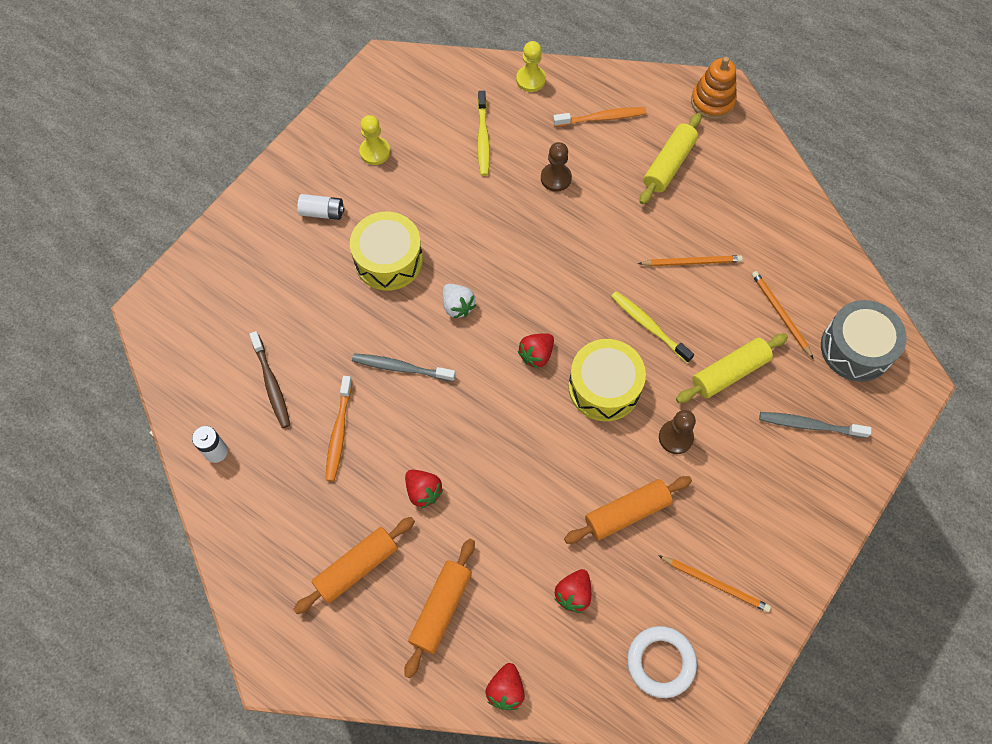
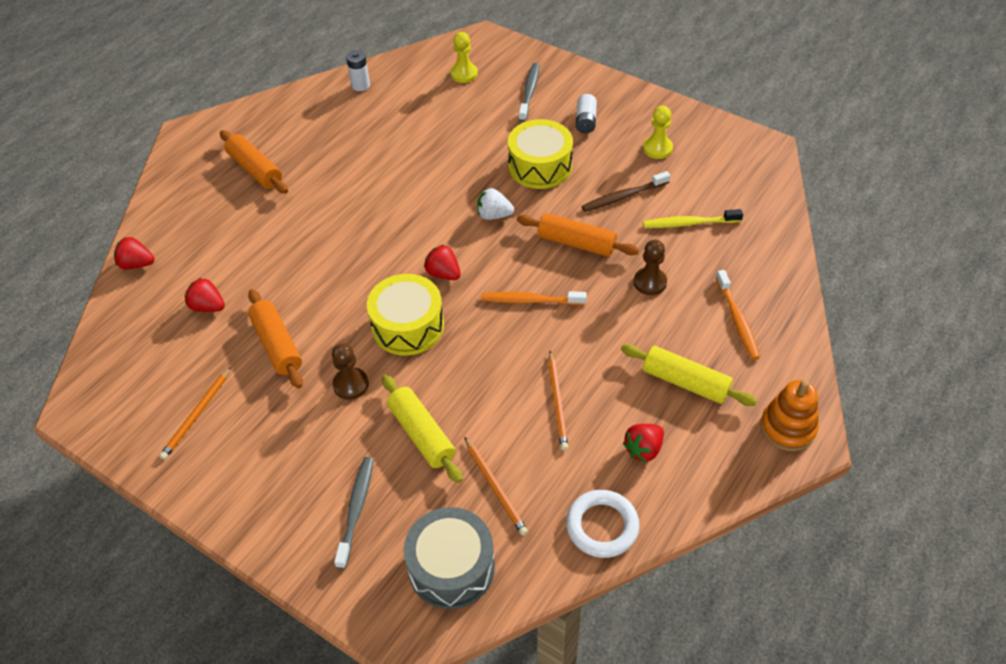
camera: 90 degrees right, 15 degrees down
brown toothbrush [249,331,290,428] -> brown toothbrush moved to [582,171,670,212]
orange toothbrush [325,376,352,481] -> orange toothbrush moved to [481,291,587,305]
grey toothbrush [352,353,455,382] -> grey toothbrush moved to [519,63,539,122]
orange rolling pin [404,539,475,678] -> orange rolling pin moved to [517,213,639,257]
red strawberry [405,470,443,509] -> red strawberry moved to [623,424,664,462]
white strawberry [443,284,476,319] -> white strawberry turned 45 degrees clockwise [477,188,514,220]
yellow pawn [516,41,546,92] -> yellow pawn moved to [450,32,478,83]
yellow toothbrush [611,291,694,363] -> none
white ring [627,626,697,698] -> white ring moved to [566,490,640,558]
orange pencil [752,271,814,359] -> orange pencil turned 90 degrees clockwise [464,437,528,536]

